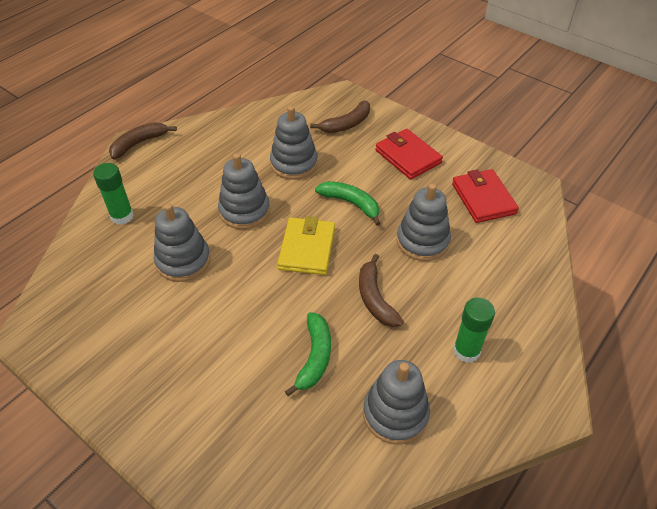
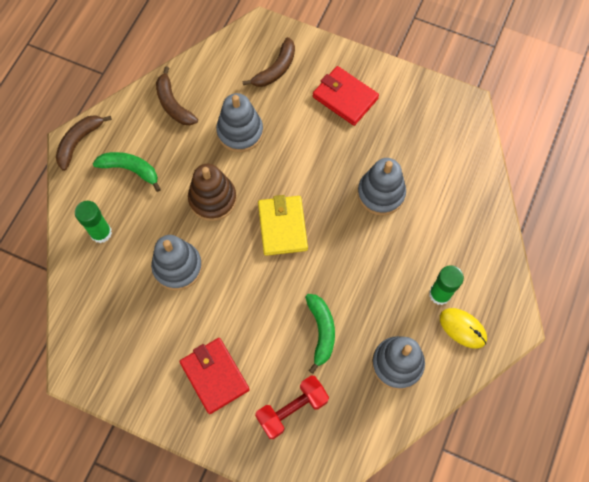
camera: 15 degrees left, 20 degrees up
grey stacking toy [218,153,270,229] -> brown stacking toy [188,164,237,221]
green banana [315,181,381,226] -> green banana moved to [93,152,161,192]
brown banana [359,254,404,327] -> brown banana moved to [156,66,198,125]
red wallet [452,169,519,223] -> red wallet moved to [179,338,250,414]
none -> red dumbbell [255,376,329,439]
none -> yellow mouse [440,308,487,348]

